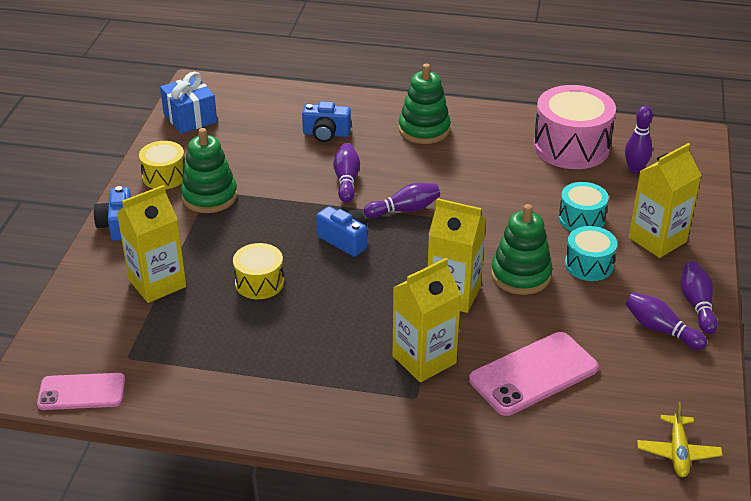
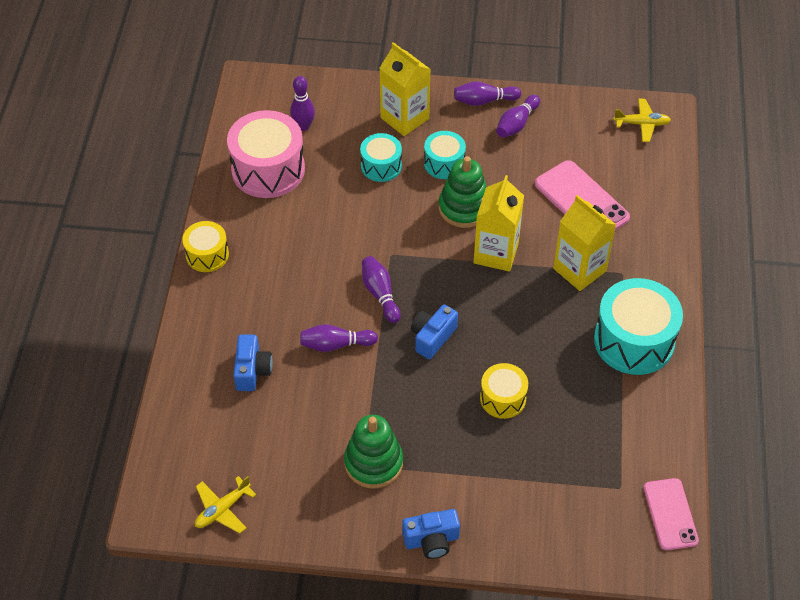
camera: 95 degrees left, 15 degrees up
yellow carton [117,185,186,303] -> none
yellow drum [139,141,185,190] -> yellow drum moved to [182,221,229,272]
blue gift [160,72,217,134] -> yellow plane [195,476,256,534]
green stacking toy [399,64,451,144] -> none
none -> turquoise drum [594,278,683,375]

